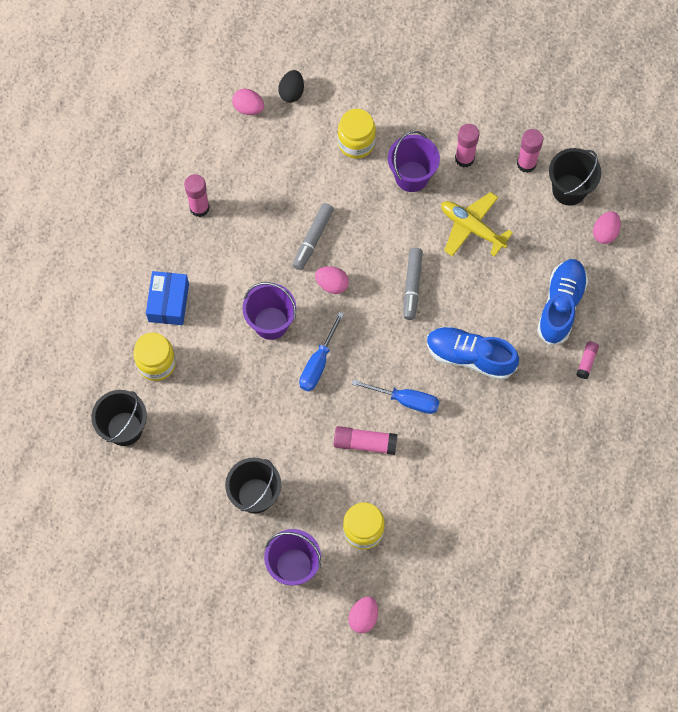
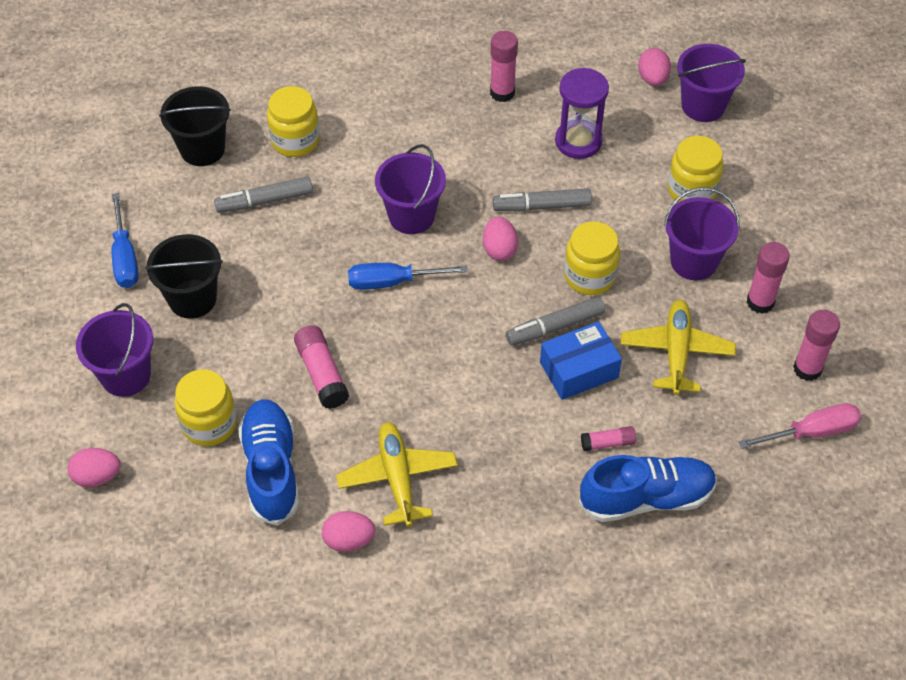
camera: 60 degrees right, 15 degrees down
blue box [146,271,189,325] -> blue box moved to [540,321,622,400]
black egg [278,70,304,103] -> purple bucket [677,44,746,122]
blue screwdriver [352,379,440,414] -> blue screwdriver moved to [112,193,138,288]
blue shoe [427,326,519,380] -> blue shoe moved to [238,399,299,526]
black bucket [549,148,601,206] -> pink screwdriver [739,403,862,449]
pink glue stick [576,341,599,379] -> pink glue stick moved to [581,426,636,451]
pink egg [593,211,621,244] -> pink egg moved to [322,511,375,552]
none -> grey marker [214,176,313,213]
none -> yellow plane [336,422,458,527]
none -> purple hourglass [555,68,609,159]
none -> yellow jar [564,221,620,295]

